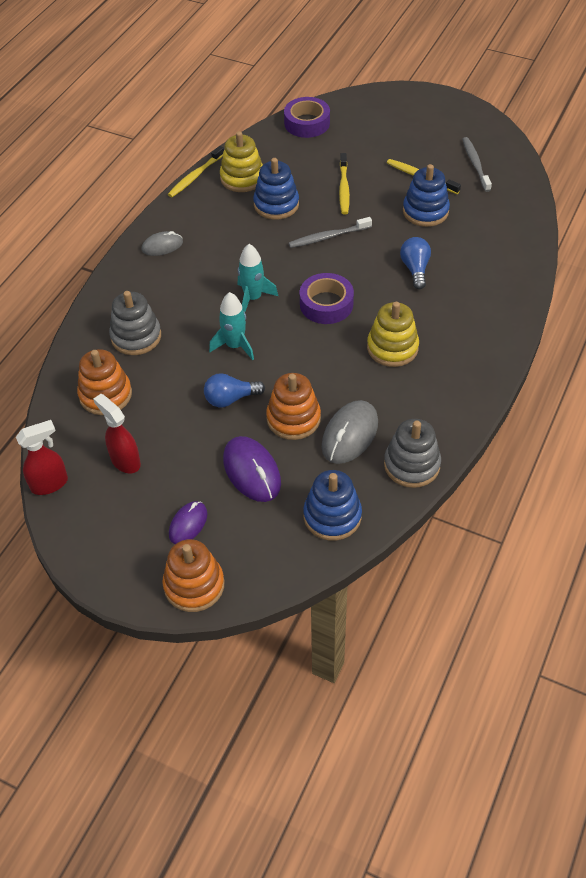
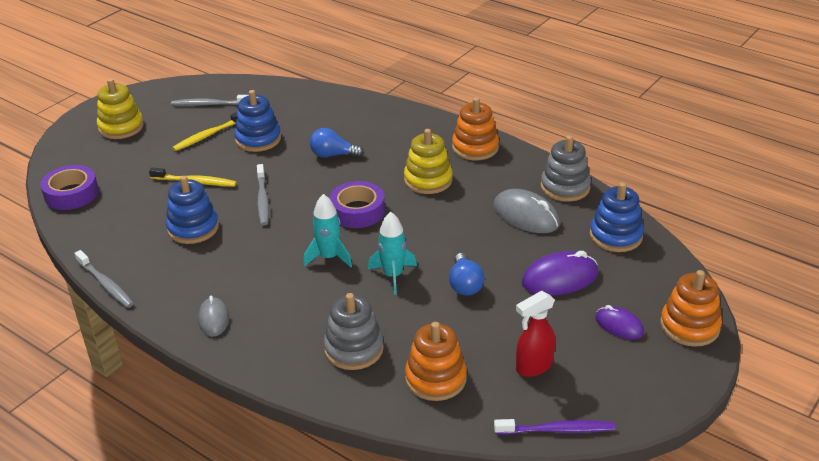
camera: 80 degrees left, 15 degrees down
red spray bottle [16,420,68,495] -> purple toothbrush [494,419,615,435]
yellow toothbrush [168,146,224,198] -> grey toothbrush [74,250,134,308]
yellow stacking toy [220,131,263,192] -> yellow stacking toy moved to [97,79,144,139]
orange stacking toy [266,373,321,440] -> orange stacking toy moved to [452,97,499,160]

